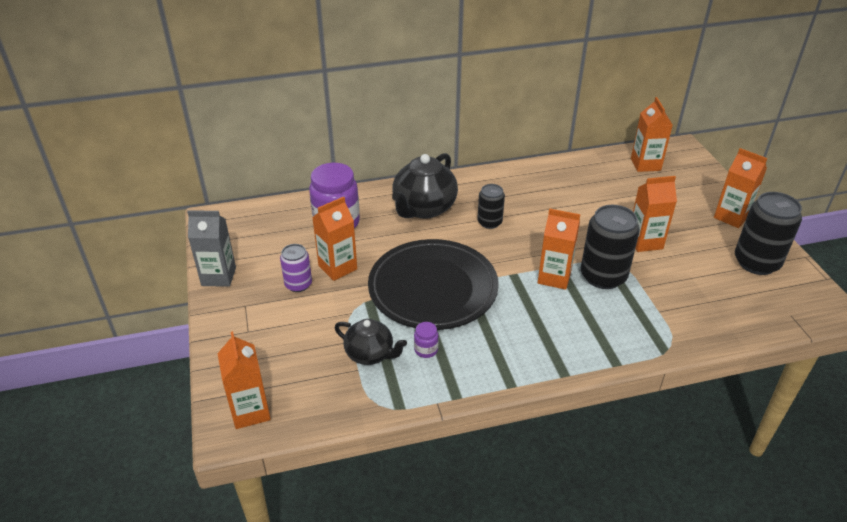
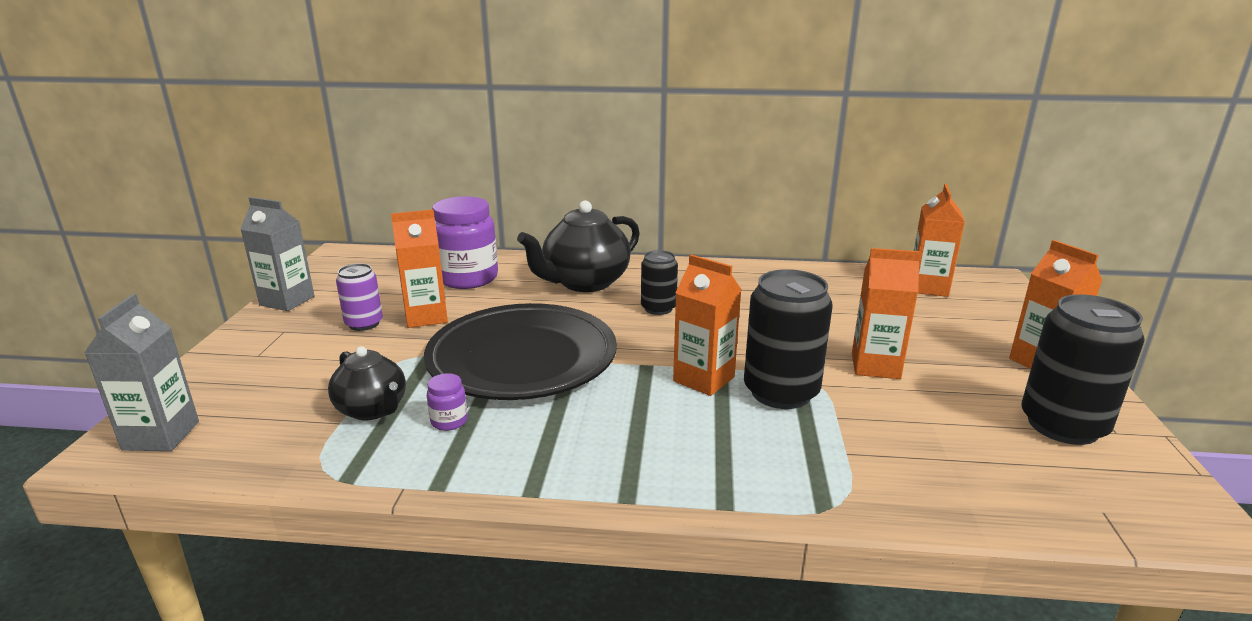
camera: 20 degrees right, 15 degrees down
orange carton [218,331,271,429] -> grey carton [84,294,199,451]

